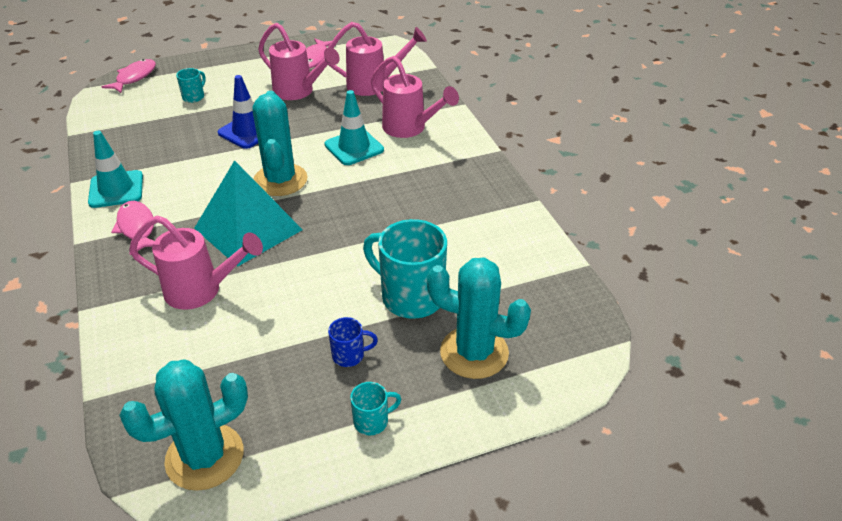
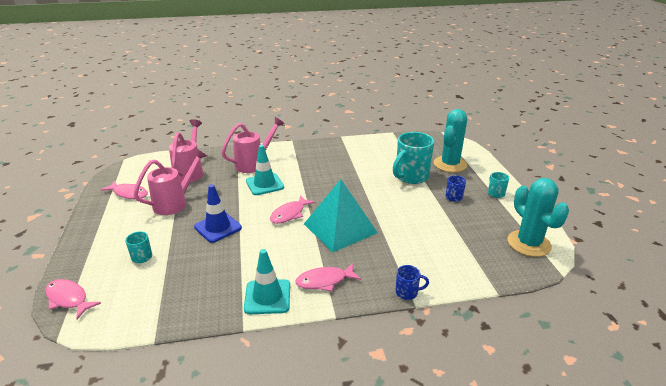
camera: 80 degrees left, 10 degrees down
pink watering can [129,216,263,310] -> none
turquoise cactus [252,91,308,196] -> pink fish [270,195,315,224]
none -> blue mug [395,265,429,300]

